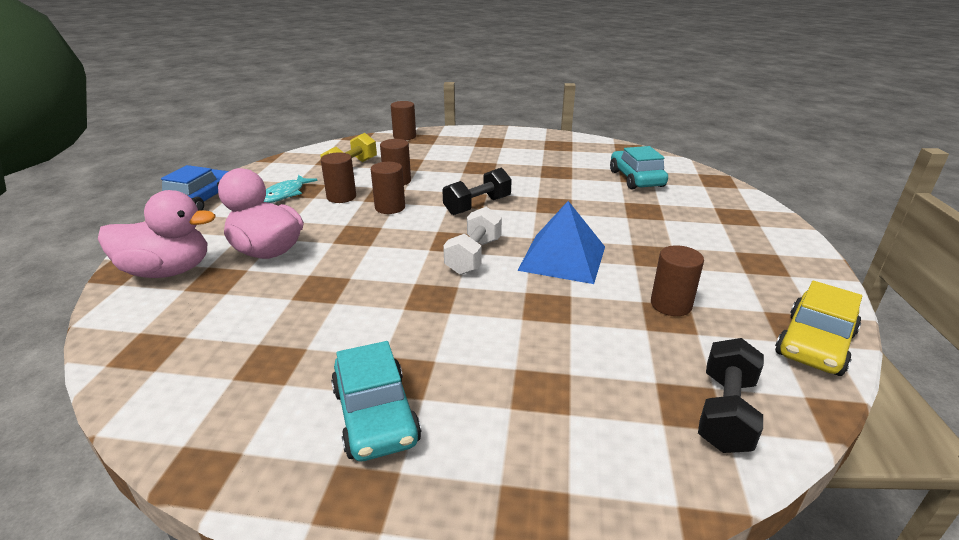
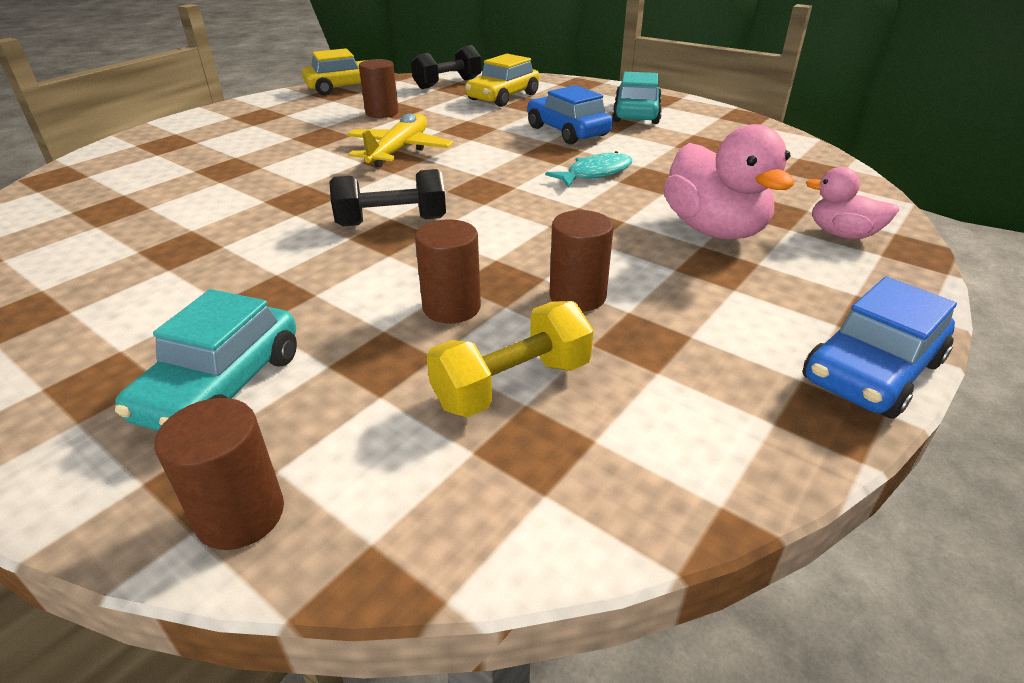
camera: 150 degrees left, 5 degrees up
pink duck [98,190,215,278] -> pink duck [806,167,899,239], size x0.58
turquoise fish [264,175,318,203] -> turquoise fish moved to [545,151,632,187]
brown cylinder [371,162,405,214] -> none
white dumbbell [443,207,502,275] -> none
blue pyramid [517,201,605,284] -> yellow plane [347,113,453,167]
turquoise car [610,146,668,190] -> turquoise car moved to [115,289,297,431]
none -> yellow car [465,54,540,107]
none -> blue car [527,85,613,144]

